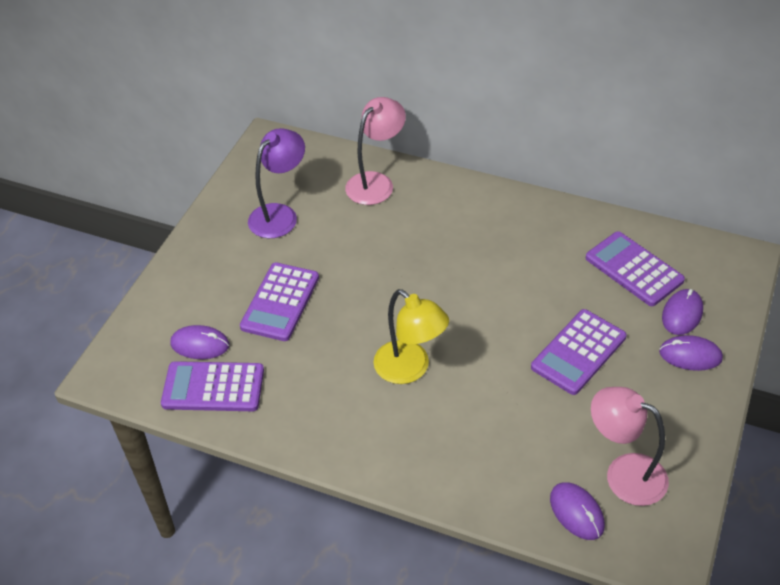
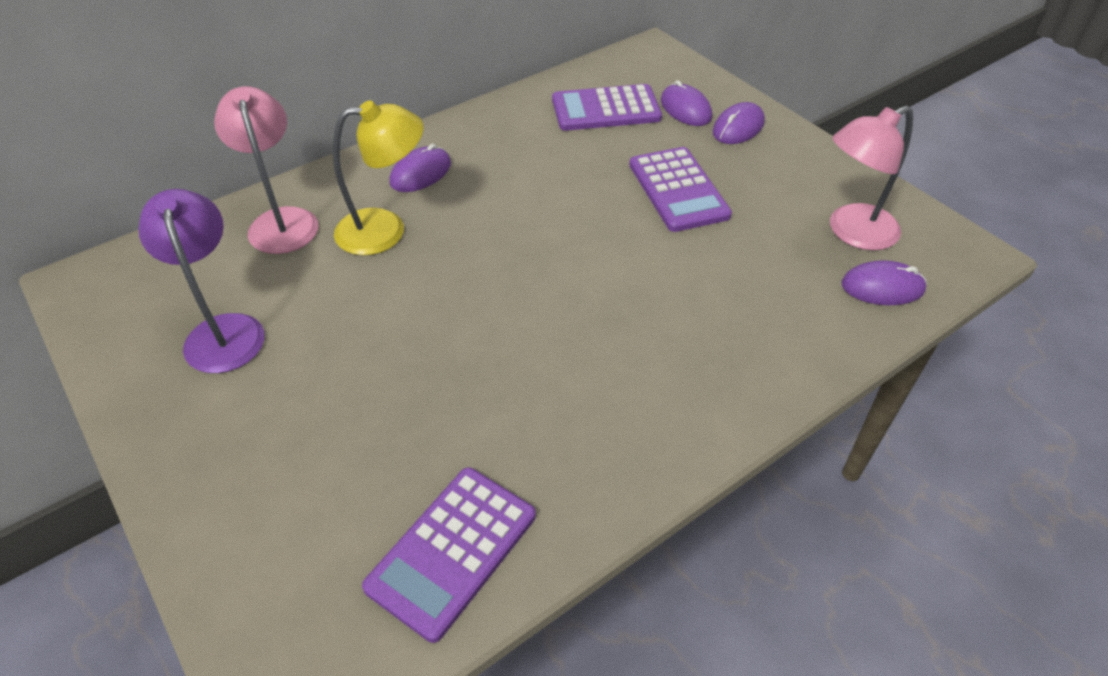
camera: 60 degrees left, 0 degrees up
purple mouse [170,325,229,359] -> purple mouse moved to [389,144,451,192]
purple calculator [240,262,319,341] -> none
yellow lamp [374,289,449,384] -> yellow lamp moved to [333,100,424,255]

